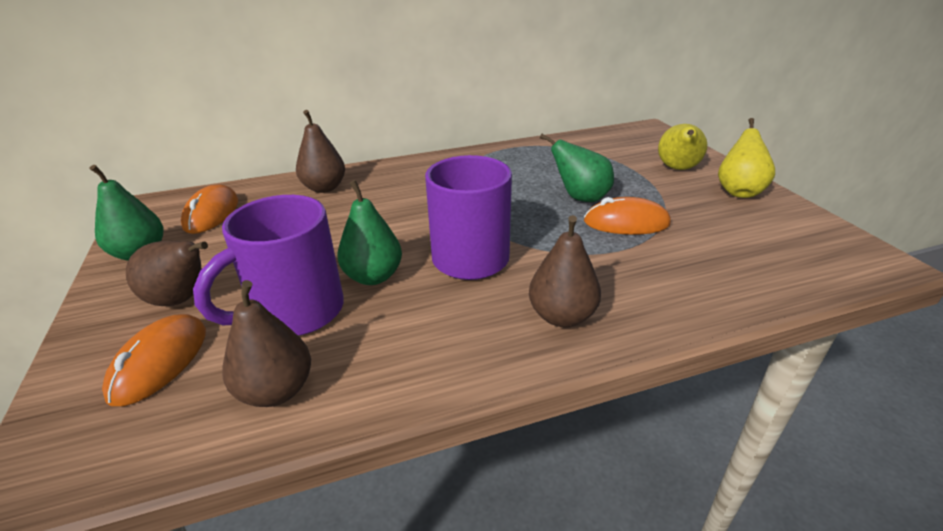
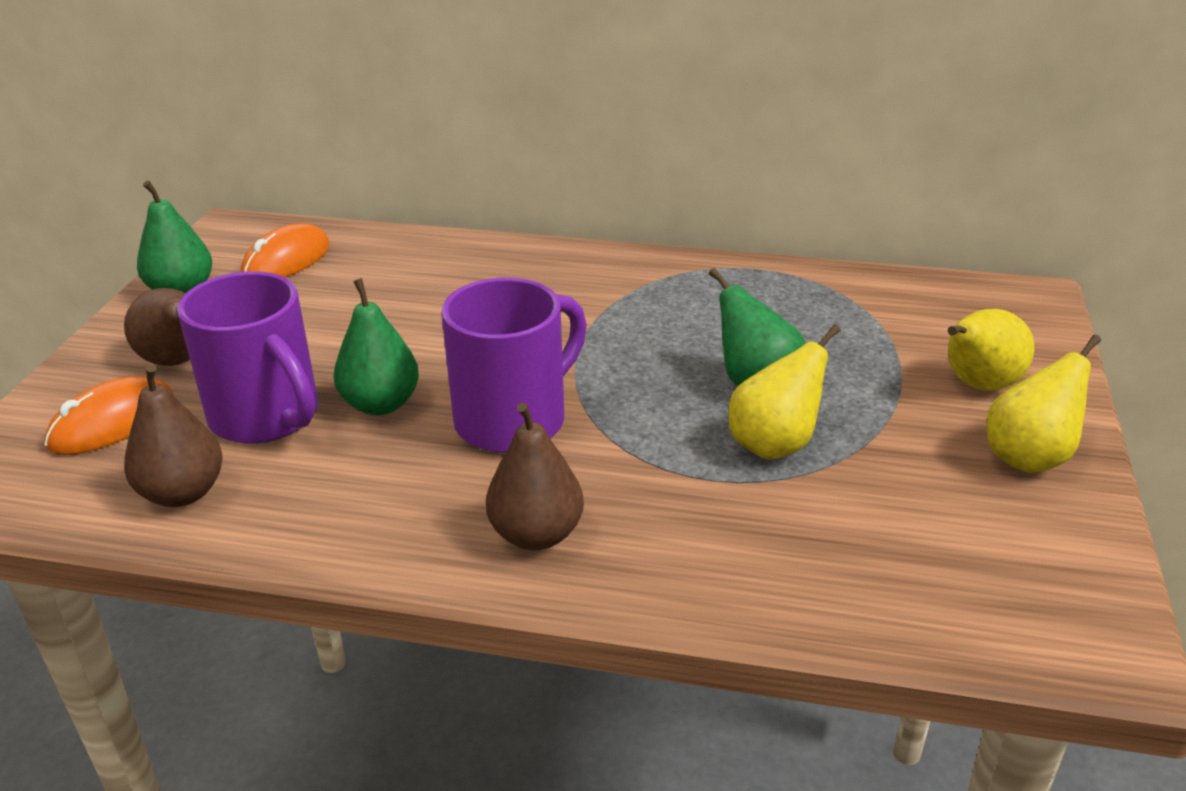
camera: 30 degrees right, 0 degrees up
purple mug [193,195,344,336] -> purple mug turned 120 degrees counterclockwise [177,271,318,444]
brown pear [296,110,345,193] -> none
orange mouse [584,197,671,235] -> yellow pear [728,324,841,460]

